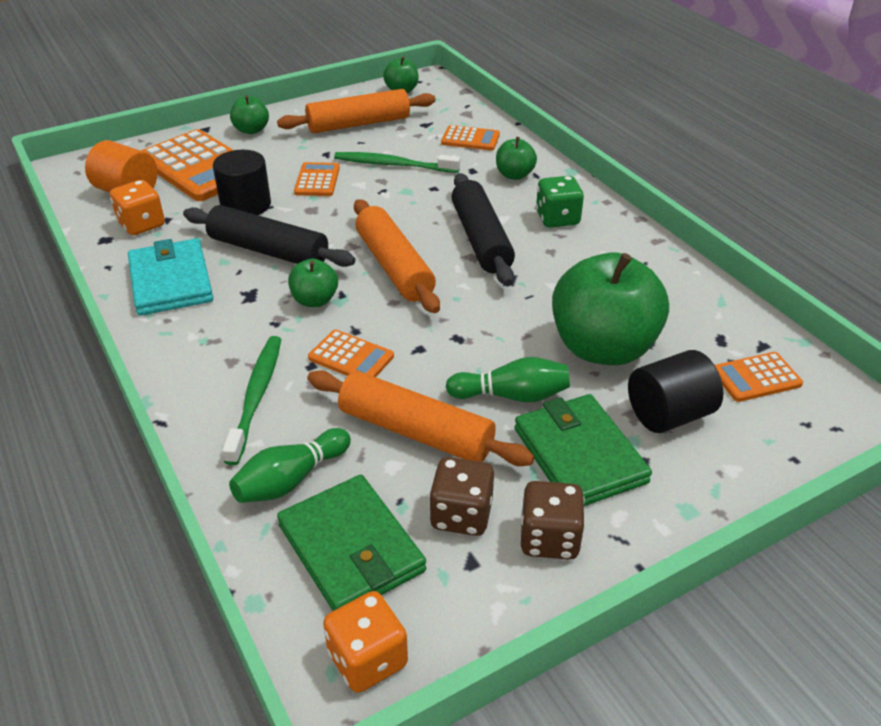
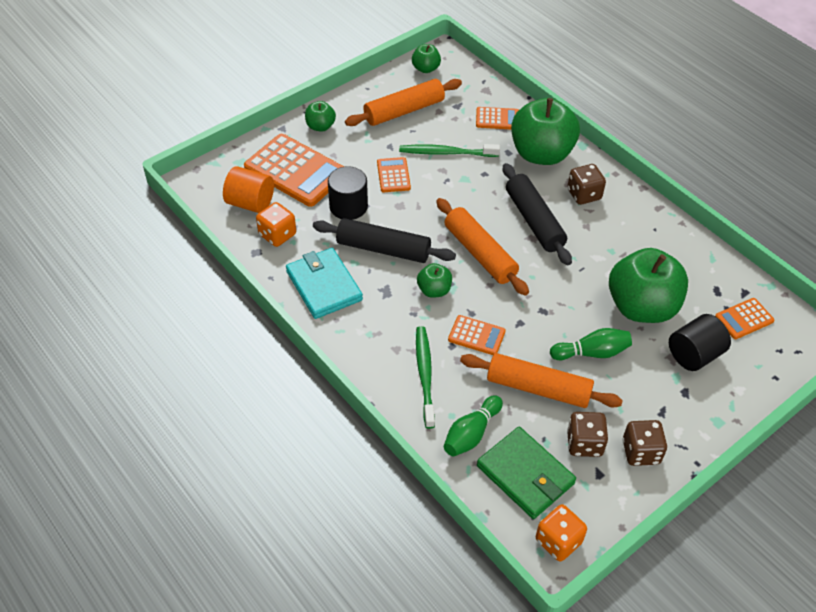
camera: 10 degrees left, 10 degrees up
green apple [496,137,537,180] -> green apple [511,98,580,165], size x2.14
green wallet [515,394,652,506] -> none
green dice [536,176,584,228] -> brown dice [567,164,606,205]

